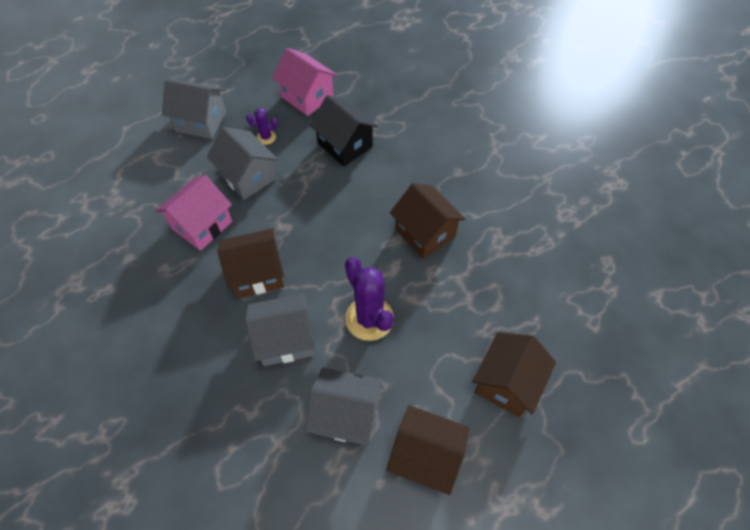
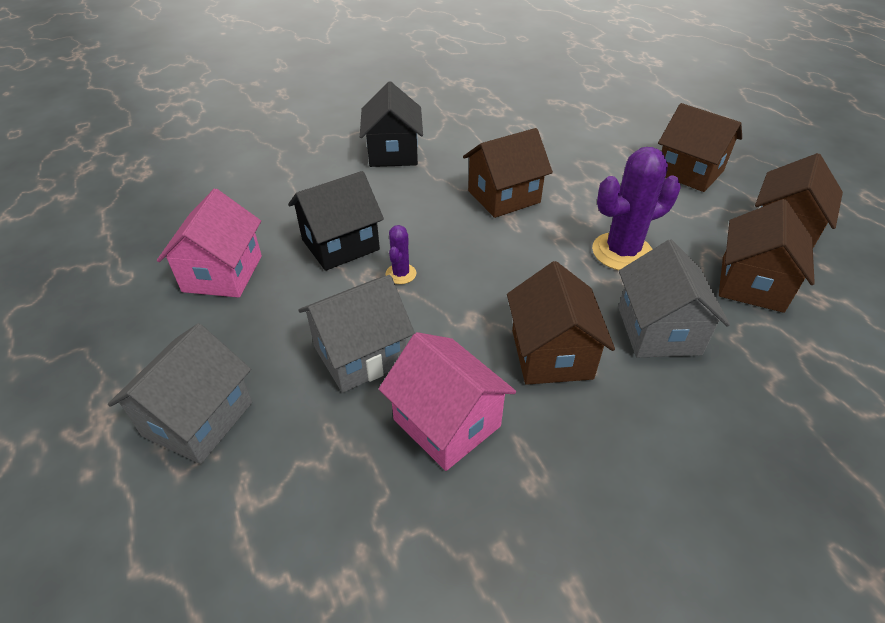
camera: 80 degrees left, 15 degrees down
purple cactus [246,108,278,145] -> purple cactus moved to [385,225,417,284]
pink house [272,48,337,116] -> pink house turned 45 degrees counterclockwise [157,189,262,298]
grey house [305,367,382,445] -> brown house [719,199,815,313]
none -> black house [360,81,423,167]

